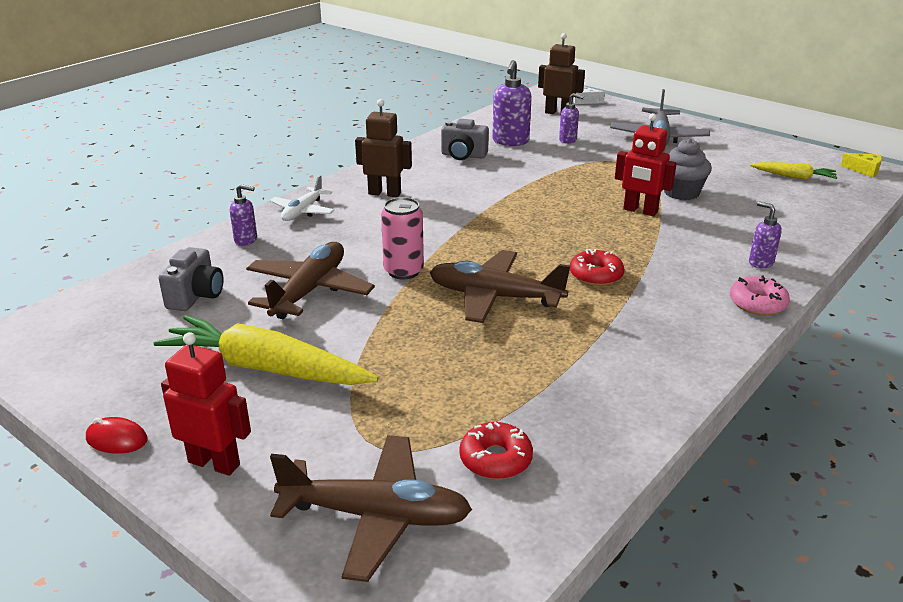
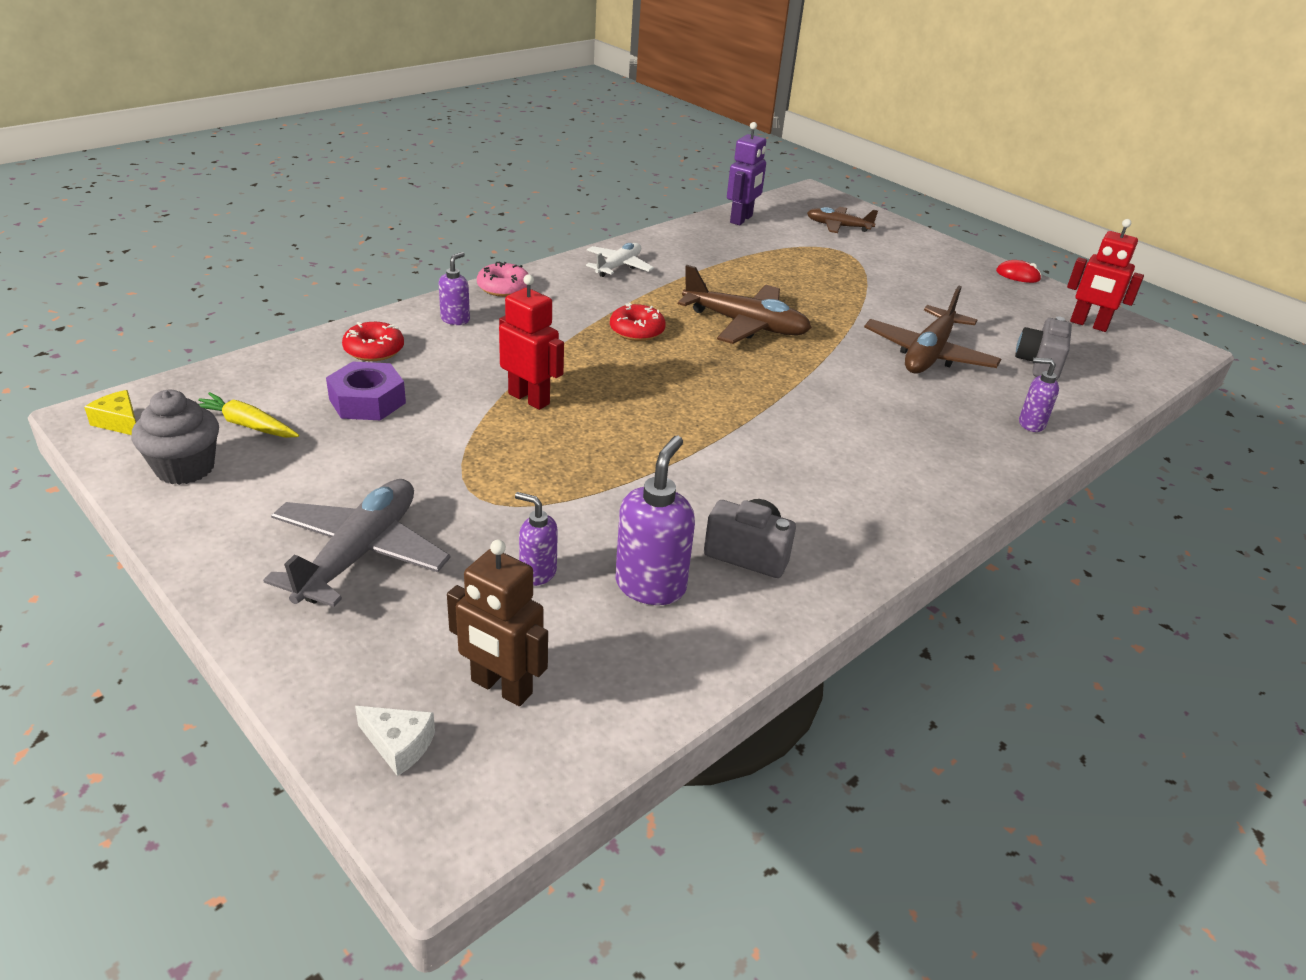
camera: 175 degrees left, 5 degrees up
yellow carrot [154,315,379,385] -> none
red robot [161,332,251,476] -> red robot moved to [1067,219,1144,332]
white plane [270,175,335,221] -> white plane moved to [586,243,654,277]
brown plane [270,435,472,582] -> brown plane [807,207,878,233], size x0.61
brown robot [355,99,412,197] -> none
pink can [381,197,424,279] -> none
red donut [459,422,533,479] -> red donut moved to [342,322,404,361]
grey cupcake [664,138,712,200] -> grey cupcake moved to [132,390,219,485]
purple soap dispenser [749,202,782,268] -> purple soap dispenser turned 120 degrees counterclockwise [439,252,470,325]
none -> purple nut [326,361,406,420]
none -> purple robot [727,122,766,225]

